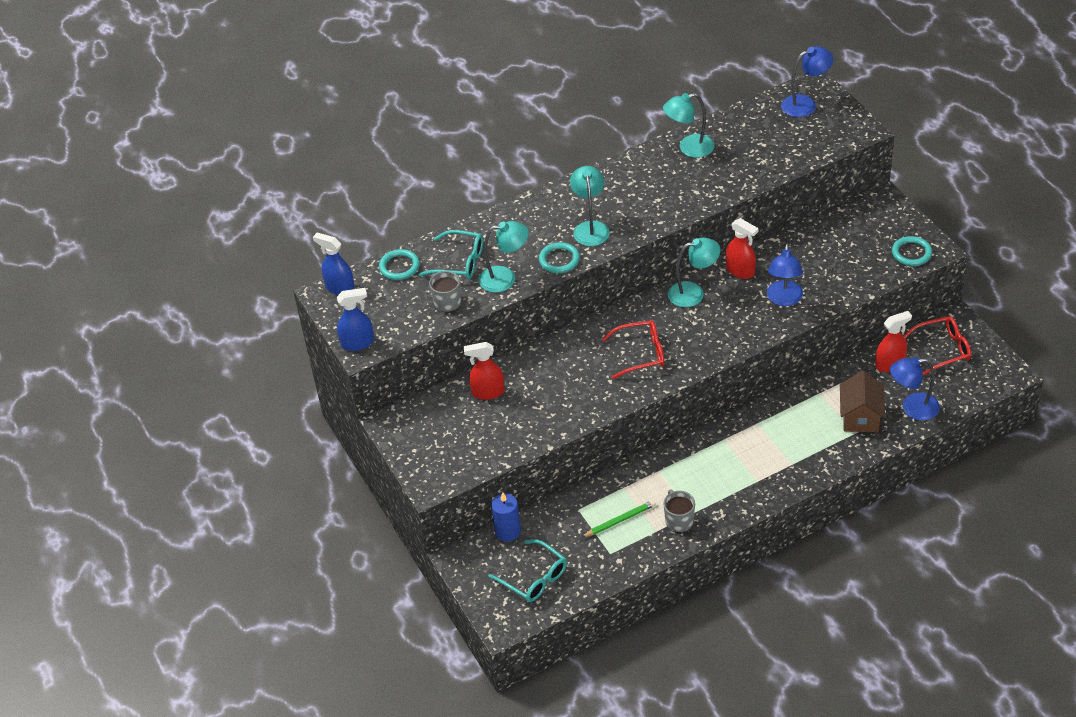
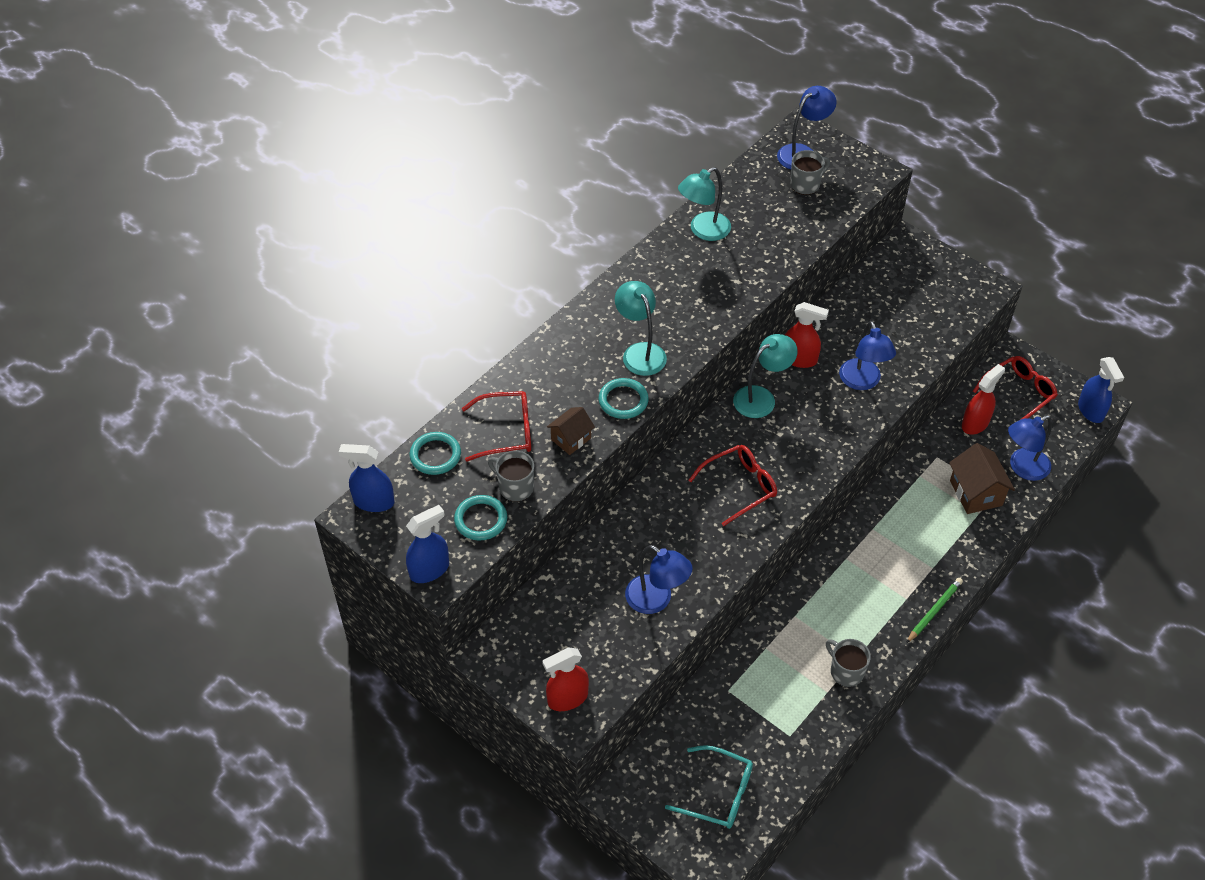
camera: 25 degrees left, 5 degrees up
turquoise glasses [419,230,483,279] -> red glasses [462,391,531,462]
red spray bottle [464,342,505,400] -> red spray bottle moved to [542,647,589,711]
turquoise lamp [479,221,529,293] -> brown house [547,407,595,455]
blue candle [491,492,521,542] -> none
green pencil [581,500,656,538] -> green pencil moved to [906,578,963,643]
turquoise ring [892,236,932,266] -> turquoise ring moved to [454,495,507,541]
none -> blue lamp [625,545,693,614]
none -> grey mug [790,150,830,195]
none -> blue spray bottle [1078,357,1124,423]

